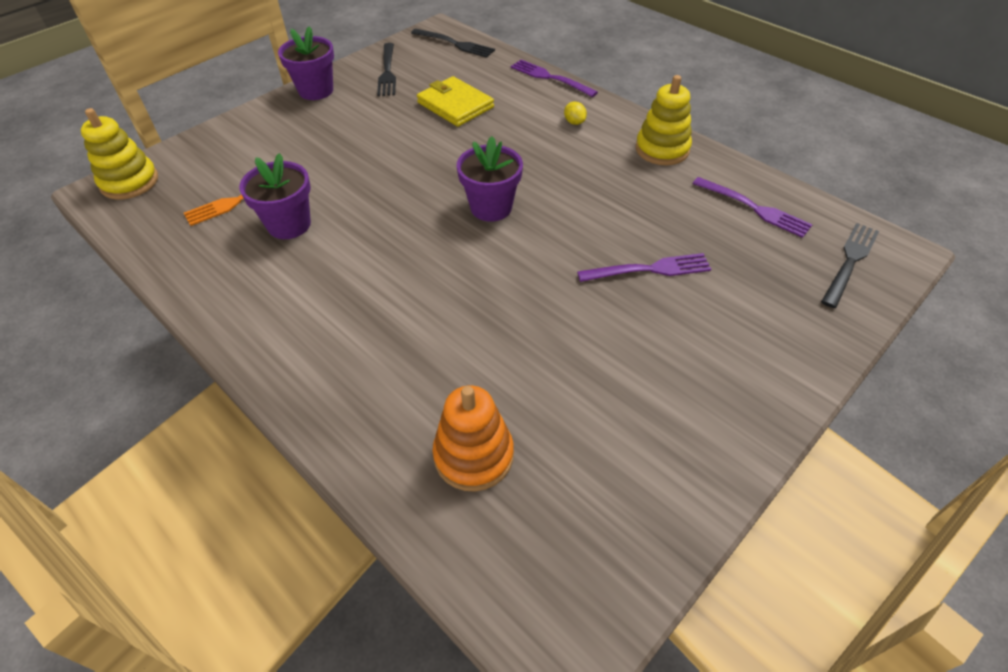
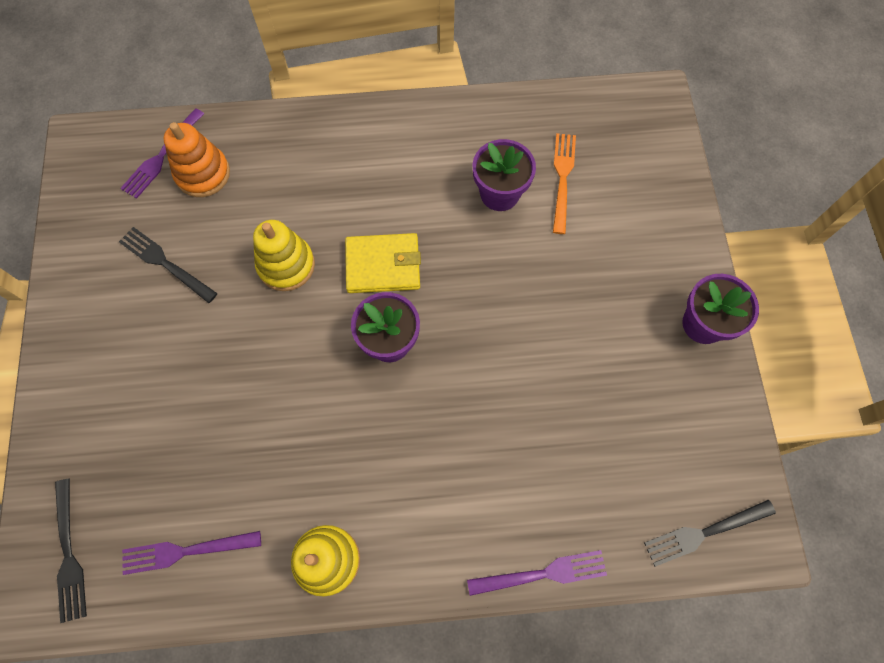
camera: 130 degrees right, 20 degrees up
yellow stacking toy [81,108,158,200] -> yellow stacking toy moved to [253,220,315,291]
black fork [377,43,396,96] -> black fork moved to [119,227,218,303]
yellow wallet [417,76,494,127] -> yellow wallet moved to [345,233,421,293]
yellow lemon [564,101,587,125] -> none
purple fork [577,253,711,282] -> purple fork moved to [120,108,204,199]

